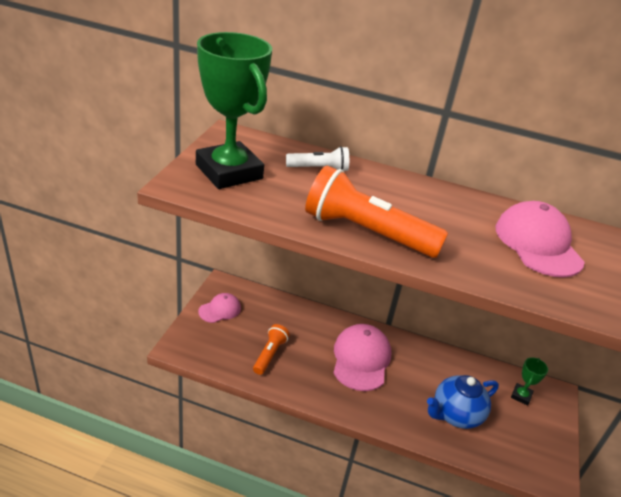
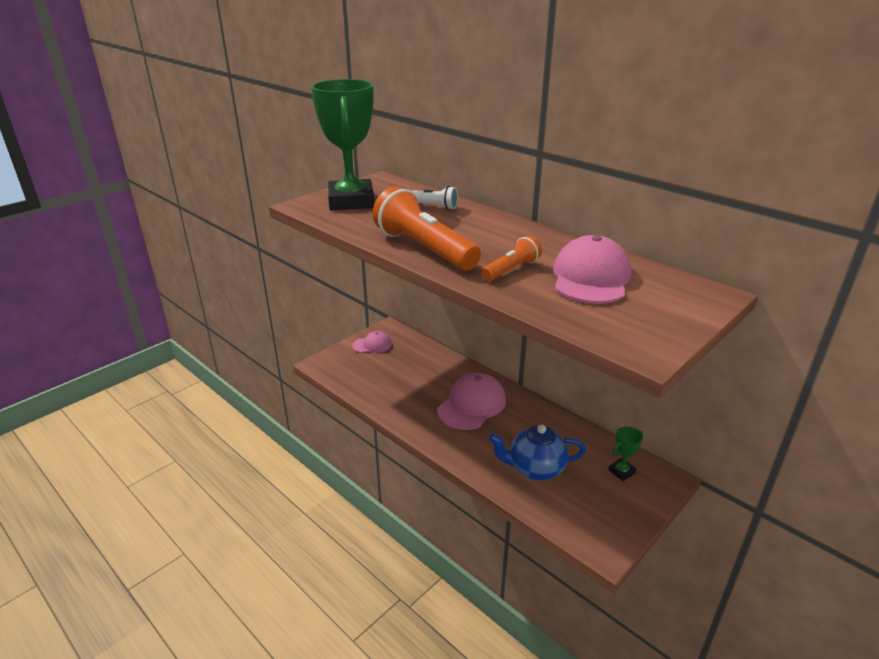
camera: 30 degrees right, 5 degrees down
orange flashlight [253,324,290,375] -> orange flashlight moved to [482,235,542,281]

